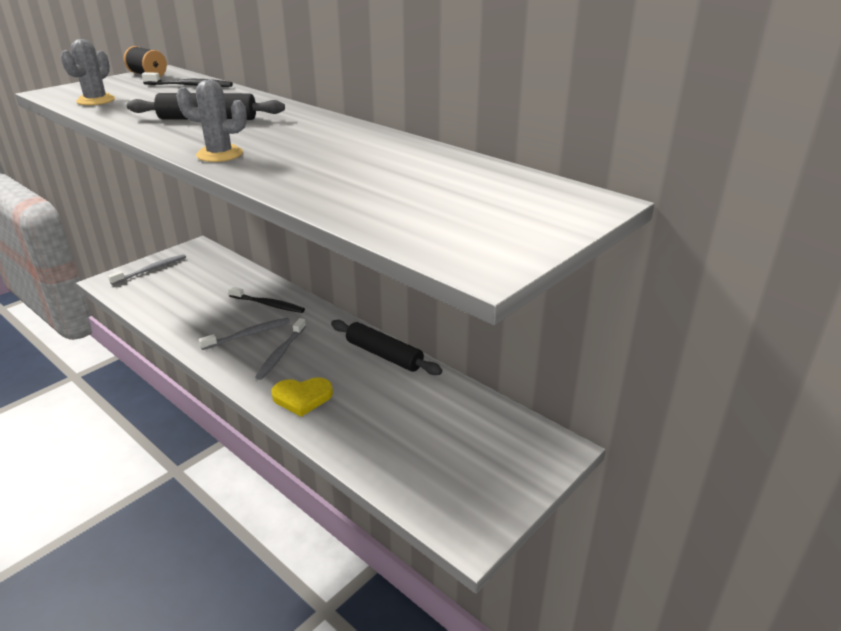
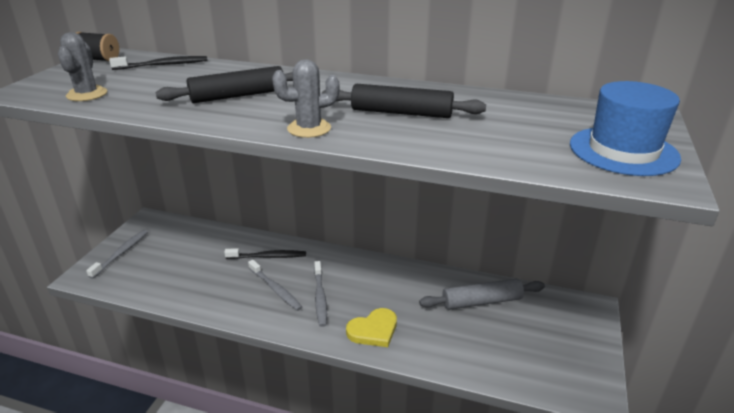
camera: 25 degrees left, 0 degrees up
grey toothbrush [199,318,290,350] -> grey toothbrush turned 105 degrees clockwise [248,260,302,311]
black rolling pin [331,320,442,375] -> black rolling pin moved to [322,84,486,118]
none -> grey rolling pin [419,279,545,310]
none -> blue hat [570,81,681,176]

